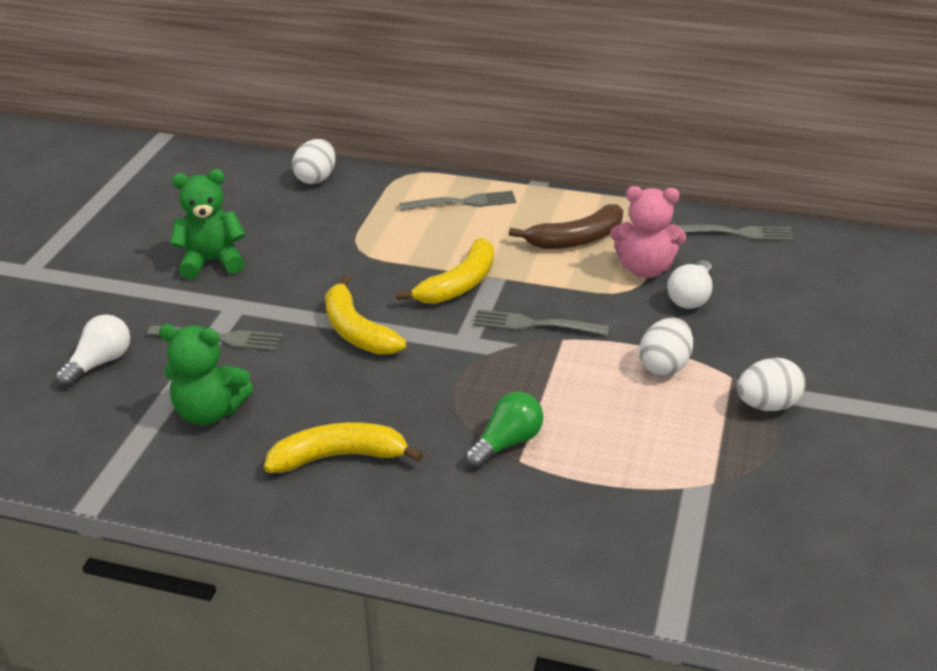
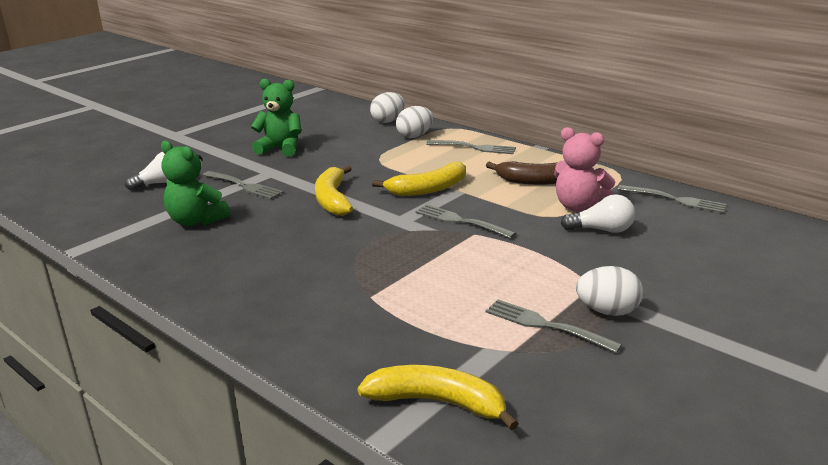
camera: 25 degrees right, 10 degrees down
yellow banana [264,422,423,473] -> yellow banana moved to [357,365,519,431]
green light bulb [465,391,543,468] -> none
white egg [639,317,693,376] -> white egg moved to [396,106,434,138]
white light bulb [667,260,712,309] -> white light bulb turned 135 degrees counterclockwise [561,194,635,233]
none -> grey fork [486,299,622,353]

